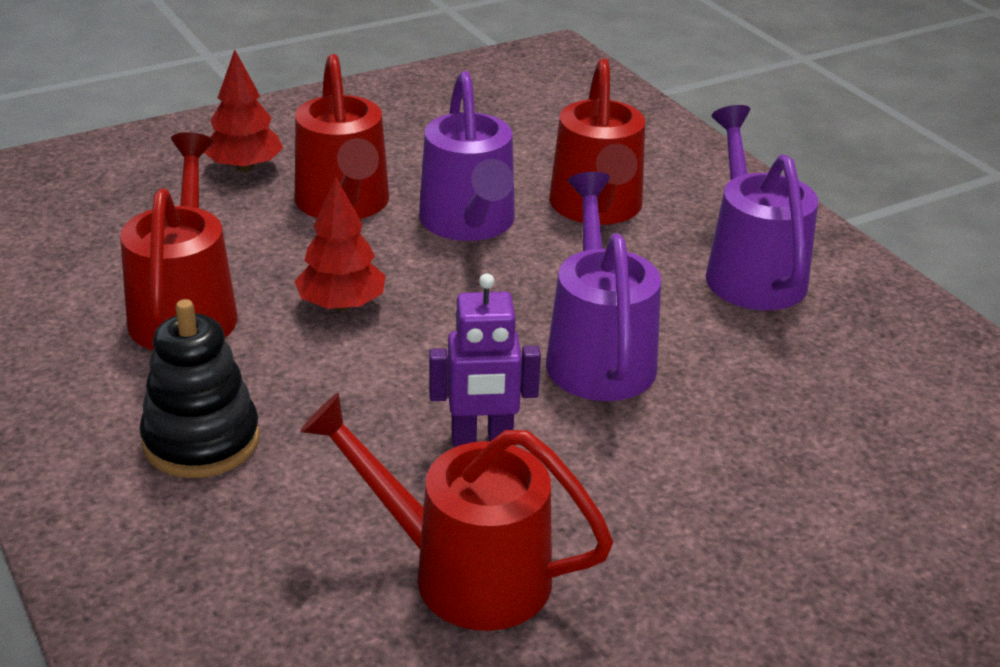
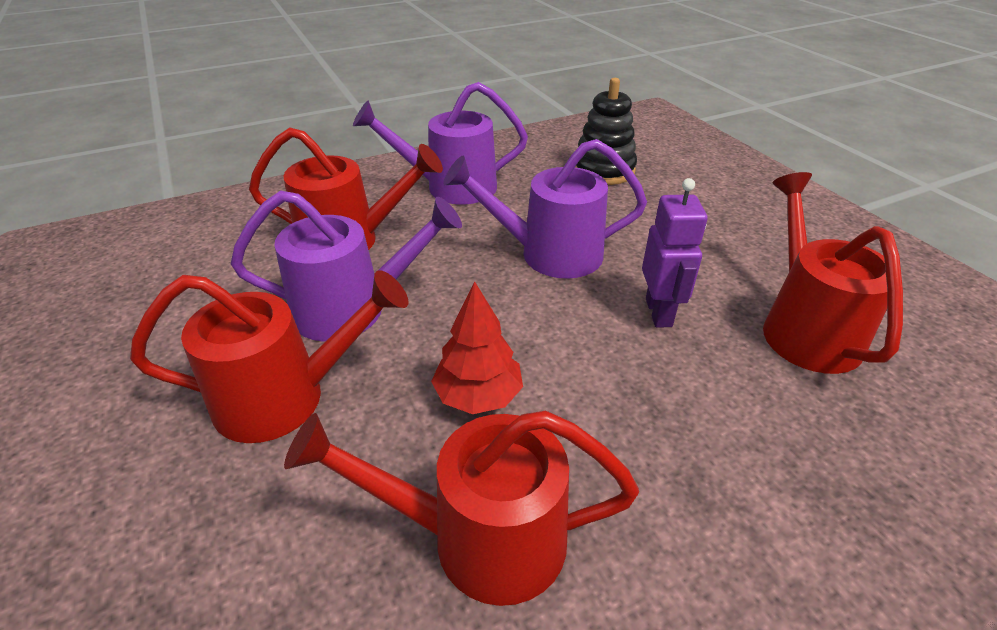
camera: 85 degrees left, 5 degrees up
black stacking toy [139,299,260,478] -> black stacking toy moved to [575,78,637,185]
red tree [204,50,283,172] -> none
red watering can [300,393,614,631] -> red watering can turned 150 degrees clockwise [763,172,903,374]

